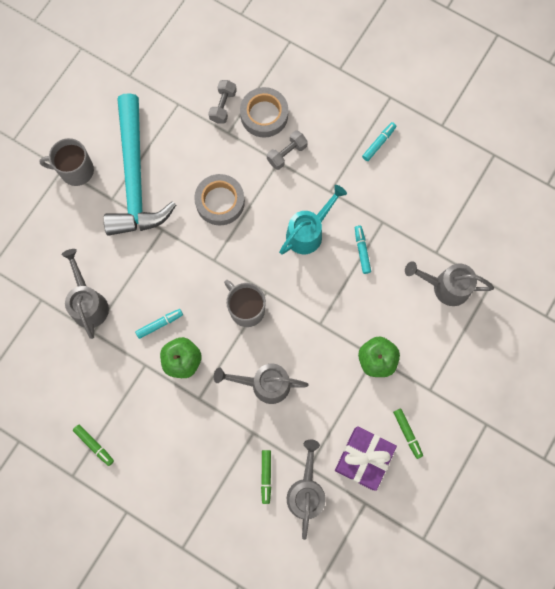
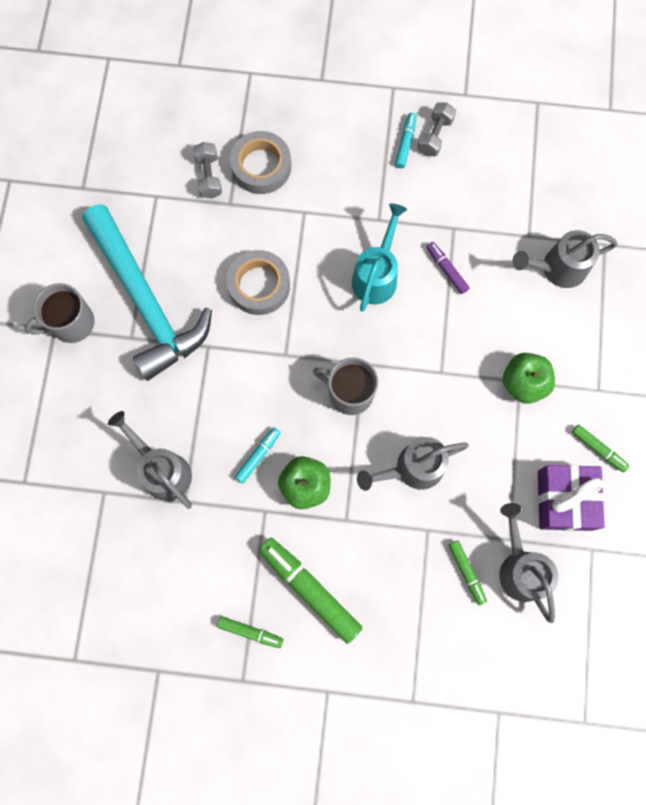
camera: 25 degrees left, 0 degrees up
grey dumbbell [267,130,308,170] -> grey dumbbell moved to [417,102,456,156]
turquoise marker [355,225,371,274] -> purple marker [426,242,469,294]
none -> green marker [259,538,362,644]

